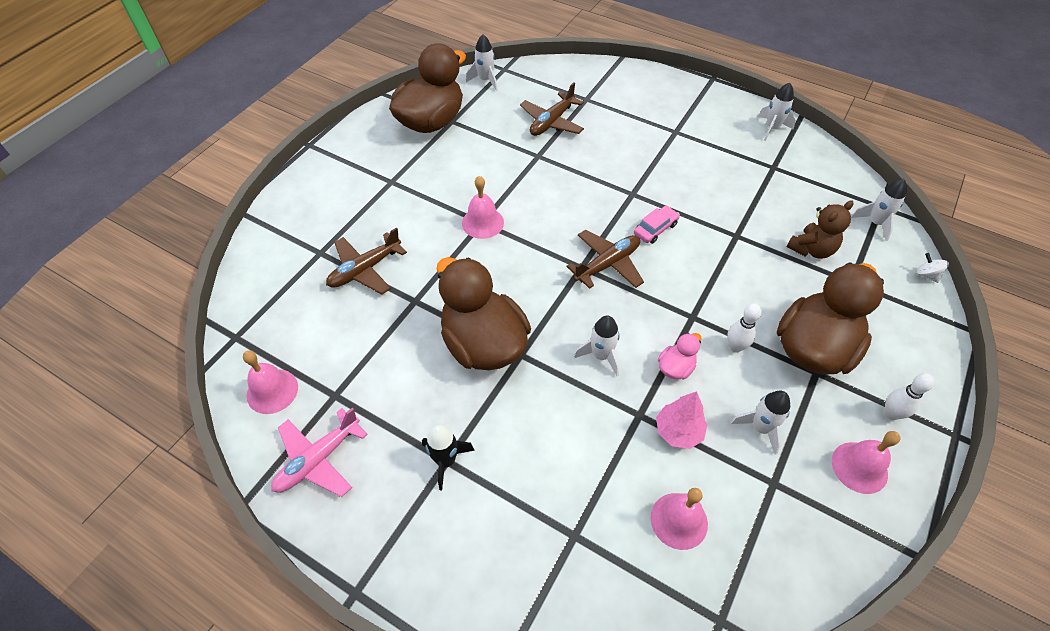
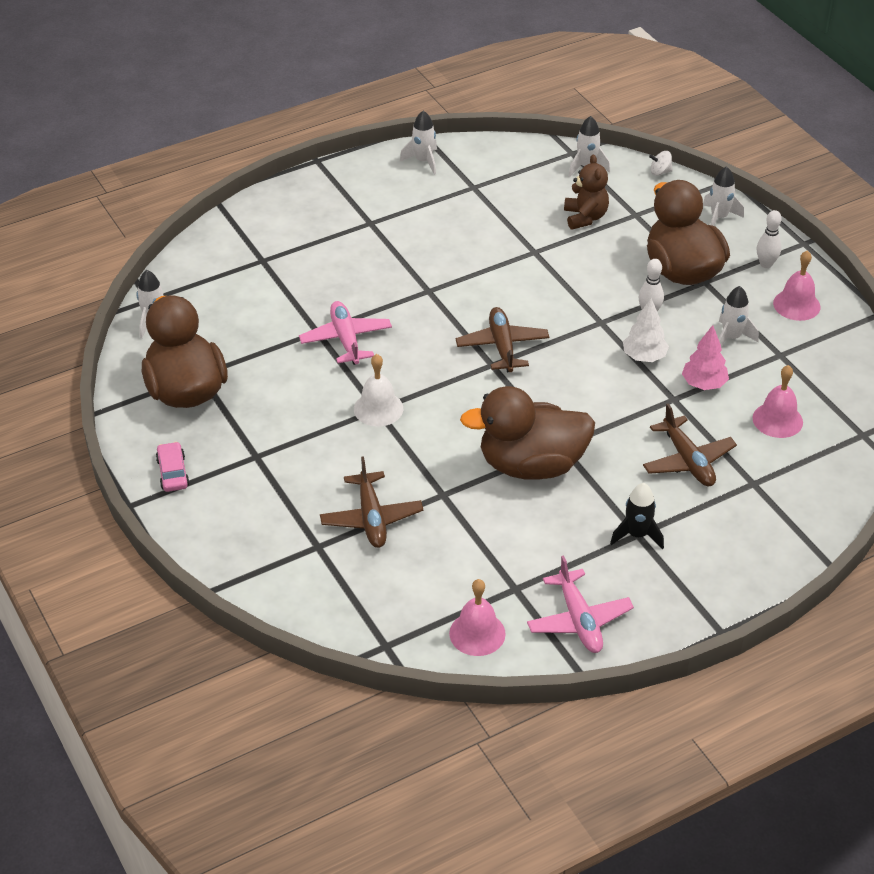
camera: 60 degrees left, 10 degrees down
pink bell [462,176,504,239] -> white bell [354,354,403,427]
brown plane [520,82,584,136] -> brown plane moved to [643,403,737,487]
white rocket [574,315,620,376] -> white rocket moved to [703,166,744,226]
pink car [634,206,680,244] -> pink car moved to [156,442,189,492]
pink duck [658,333,701,380] -> white tree [623,298,669,362]
none -> pink plane [299,301,392,365]

